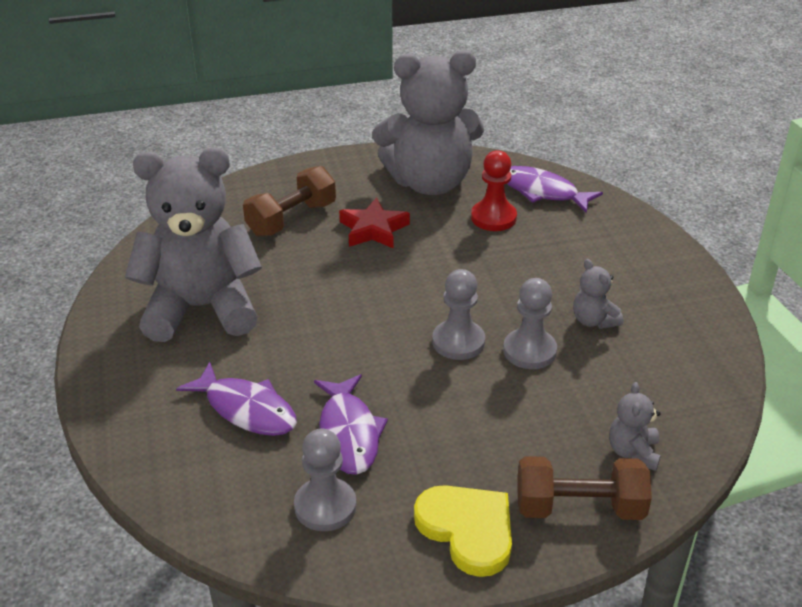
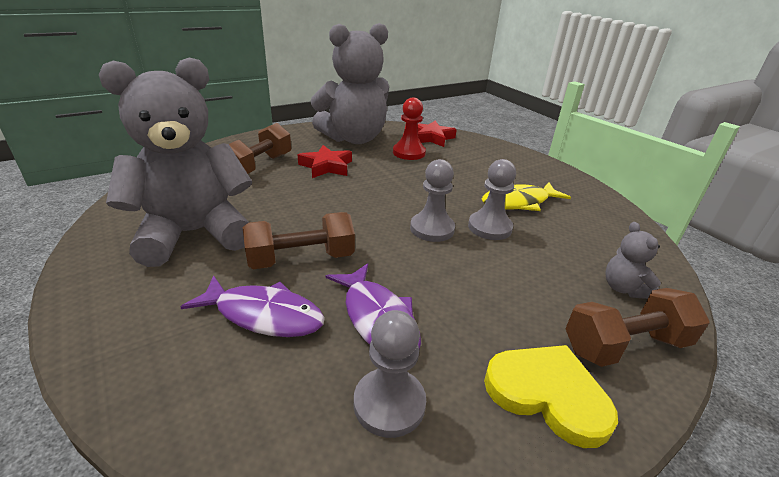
camera: 20 degrees left, 5 degrees down
purple fish [507,166,603,213] -> red star [417,120,457,147]
grey teddy bear [573,259,623,329] -> yellow fish [482,182,571,211]
none -> brown dumbbell [243,212,355,269]

